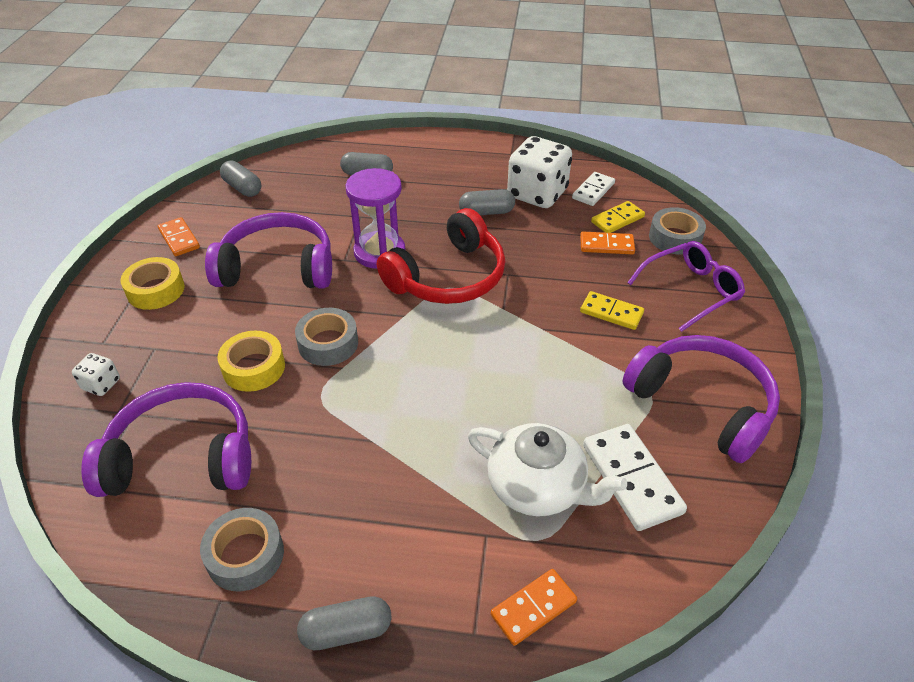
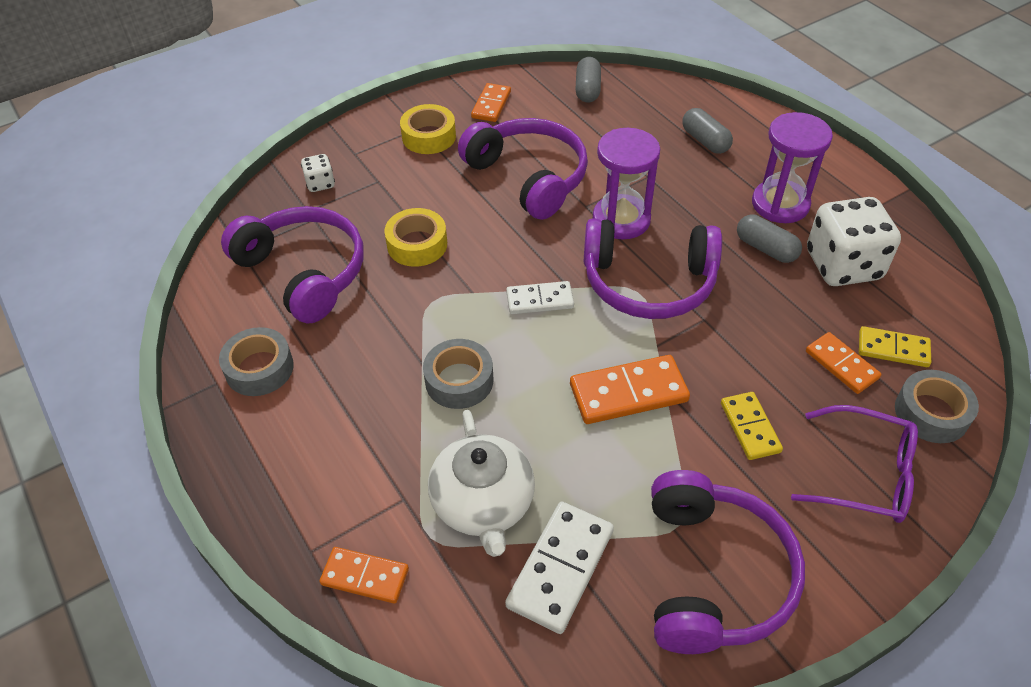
camera: 50 degrees right, 5 degrees up
grey tape [295,308,358,366] -> grey tape moved to [423,339,493,409]
grey capsule [297,596,391,650] -> none
red headphones [377,208,505,304] -> purple headphones [584,218,722,319]
white domino [572,172,615,206] -> white domino moved to [506,281,574,314]
none -> orange domino [570,355,690,424]
none -> purple hourglass [752,112,833,223]

